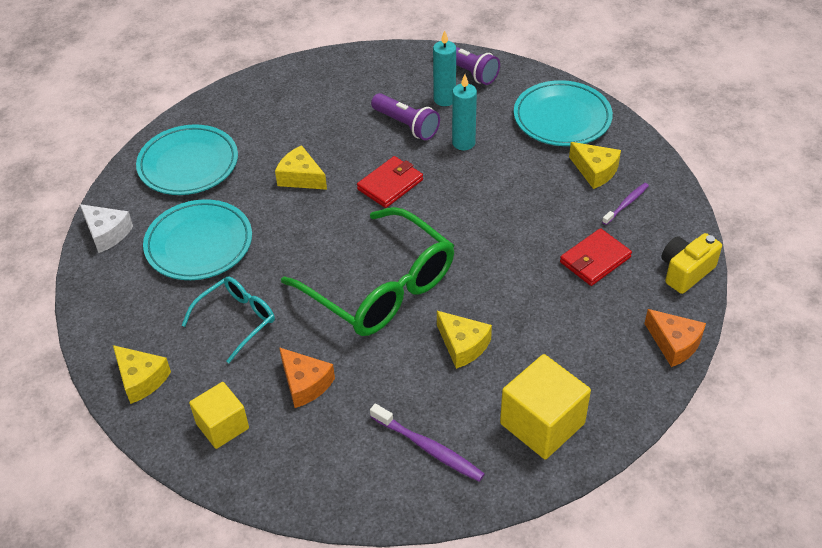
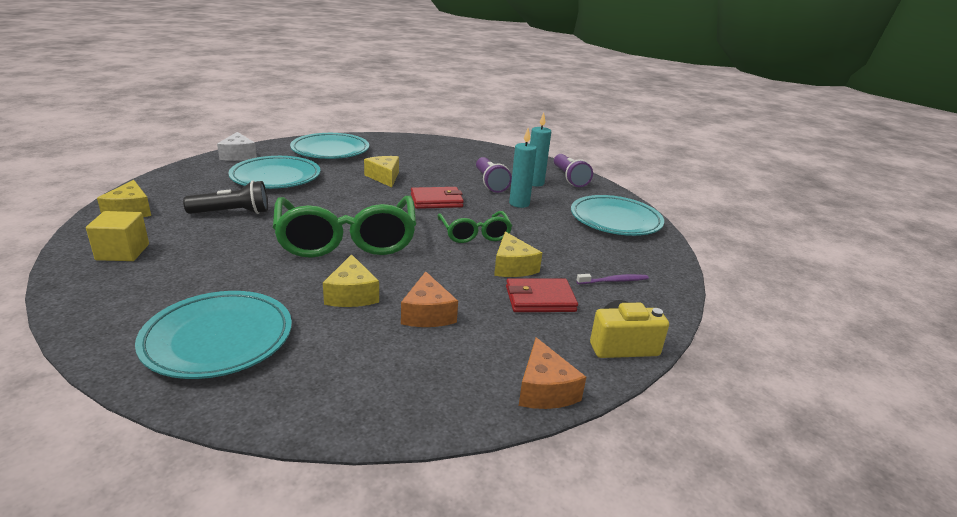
camera: 30 degrees right, 20 degrees down
turquoise glasses [181,276,275,363] -> black flashlight [183,181,268,214]
orange cheese [279,347,335,408] -> orange cheese moved to [401,272,458,327]
purple toothbrush [370,404,485,482] -> turquoise plate [135,291,292,379]
yellow cube [500,354,591,459] -> none
yellow cheese [569,142,621,189] -> yellow cheese moved to [494,232,542,277]
none -> green glasses [438,211,512,243]

